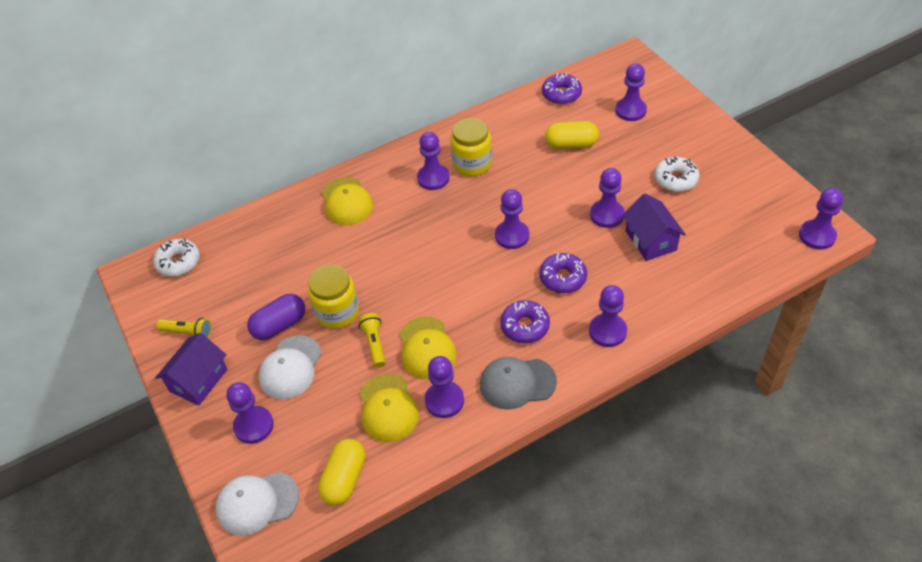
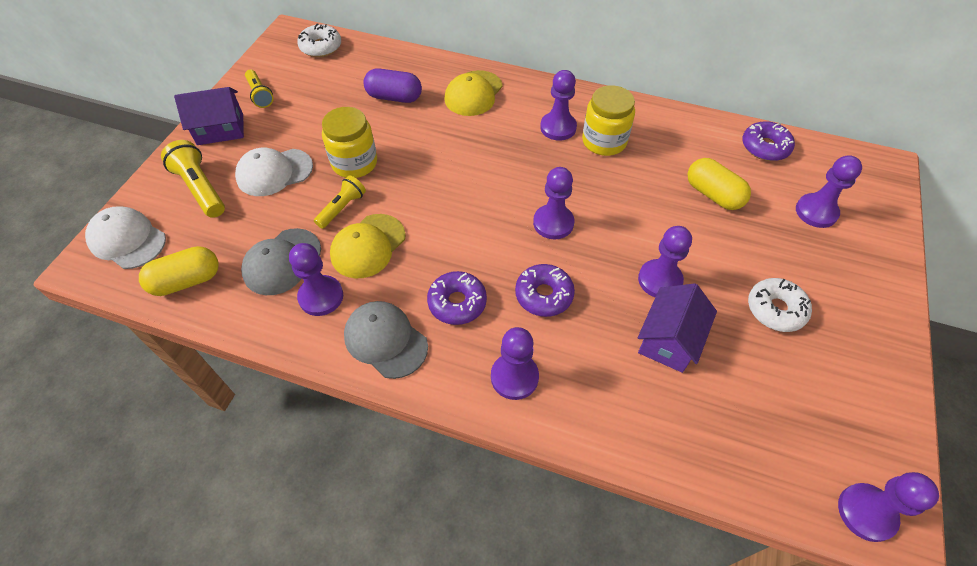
camera: 45 degrees right, 5 degrees up
purple pawn [226,382,274,444] -> yellow flashlight [161,140,225,218]
purple capsule [247,294,305,340] -> purple capsule moved to [363,68,422,103]
yellow cap [360,373,419,442] -> grey cap [241,228,321,295]

